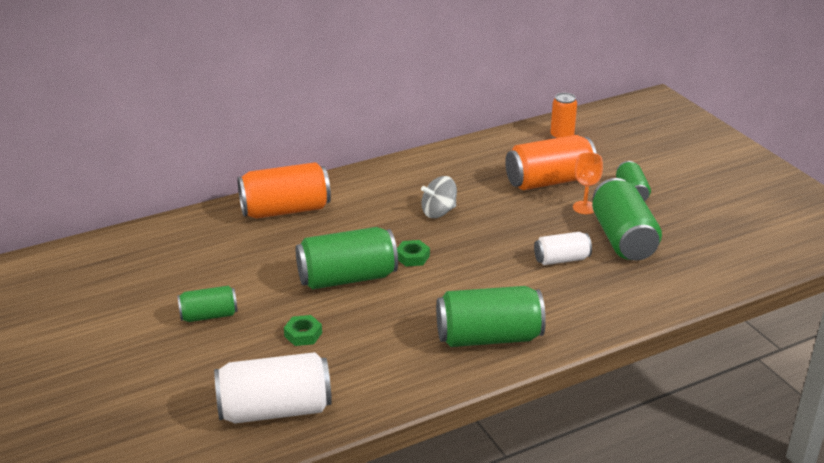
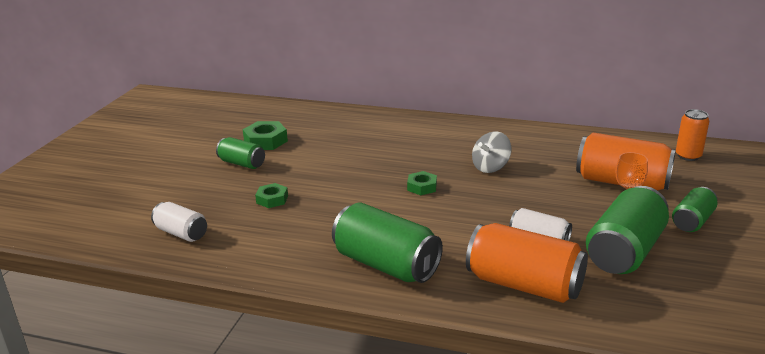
camera: 45 degrees right, 5 degrees down
white can [214,352,332,423] -> white can [151,202,207,242], size x0.57
orange can [237,162,331,219] -> orange can moved to [466,223,588,303]
green can [296,227,398,290] -> none
grey spinning top [421,176,457,218] -> grey spinning top turned 60 degrees counterclockwise [472,132,511,173]
none -> green nut [243,121,288,150]

